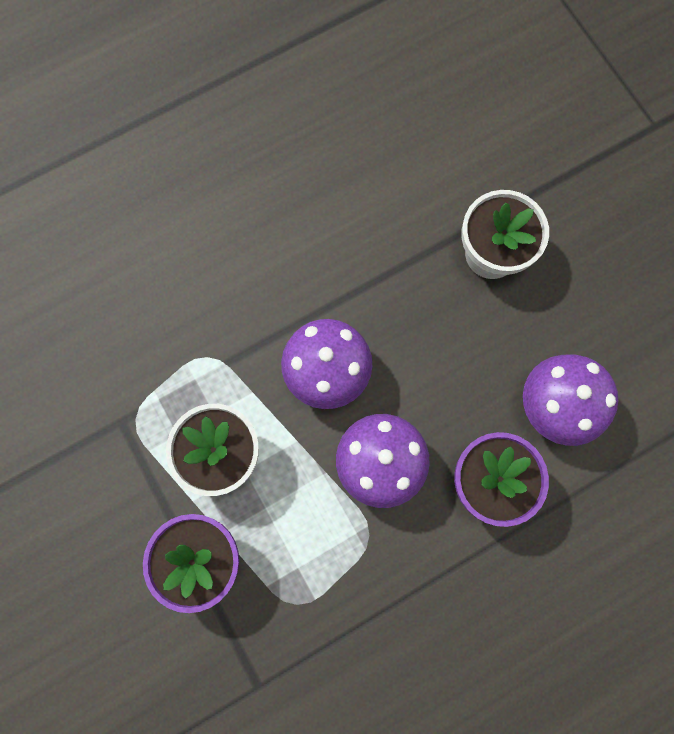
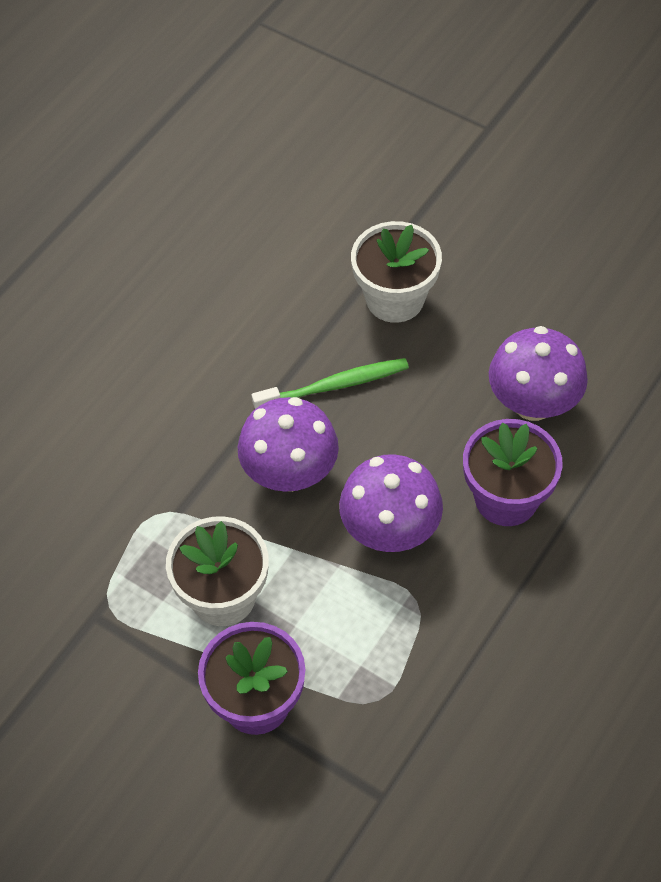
camera: 25 degrees left, 20 degrees down
none -> green toothbrush [252,358,409,409]

